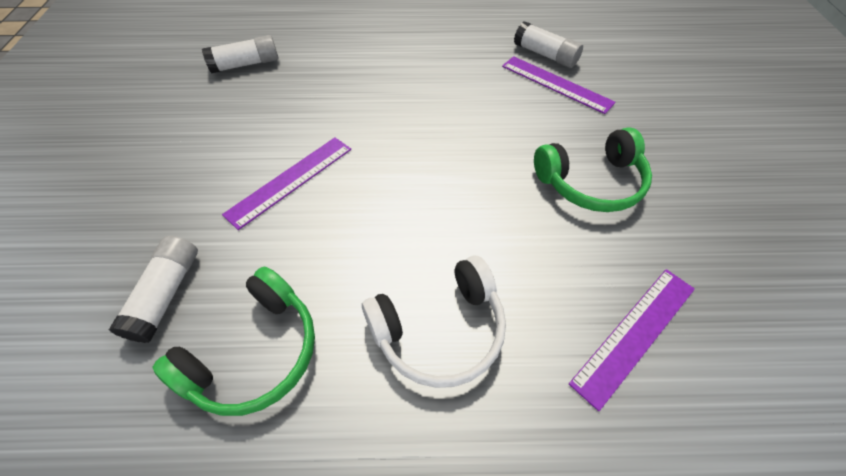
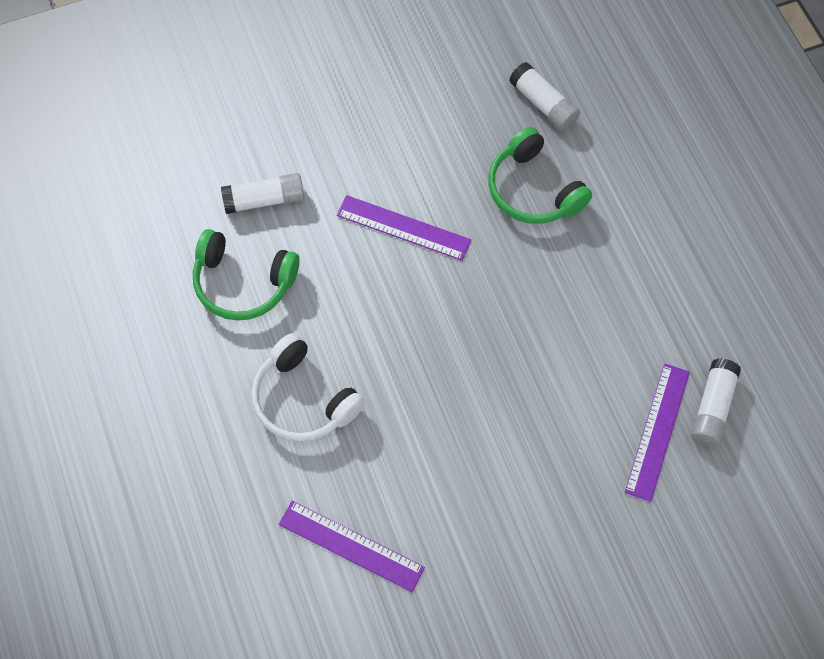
camera: 70 degrees right, 10 degrees up
green headphones [534,127,652,212] -> green headphones moved to [488,127,592,224]

